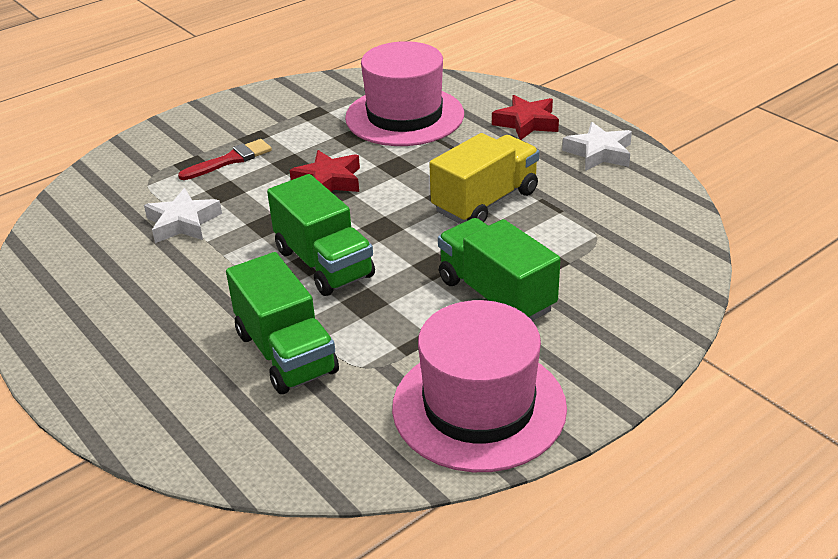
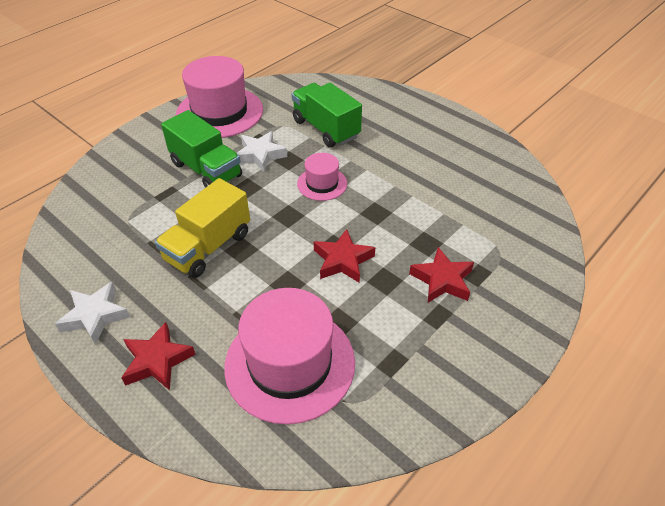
camera: 170 degrees right, 10 degrees up
white star [144,188,222,243] -> white star moved to [237,131,287,172]
red brush [178,139,272,180] -> red star [409,247,474,303]
green truck [267,174,375,296] -> pink hat [297,153,347,201]

